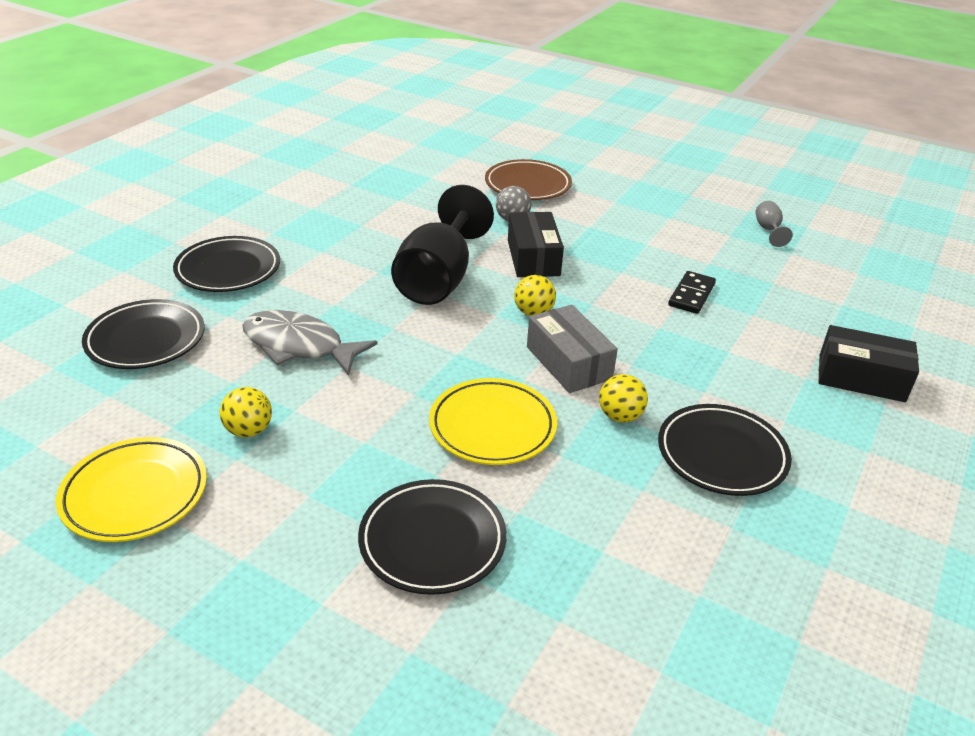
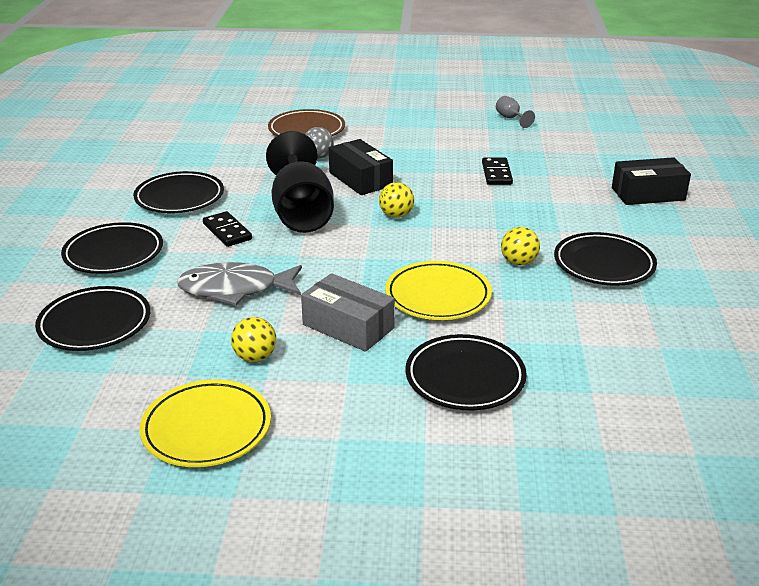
camera: 25 degrees left, 5 degrees down
grey box [527,305,618,393] -> grey box moved to [301,273,395,352]
none -> black plate [133,171,224,213]
none -> black domino [203,211,252,247]

